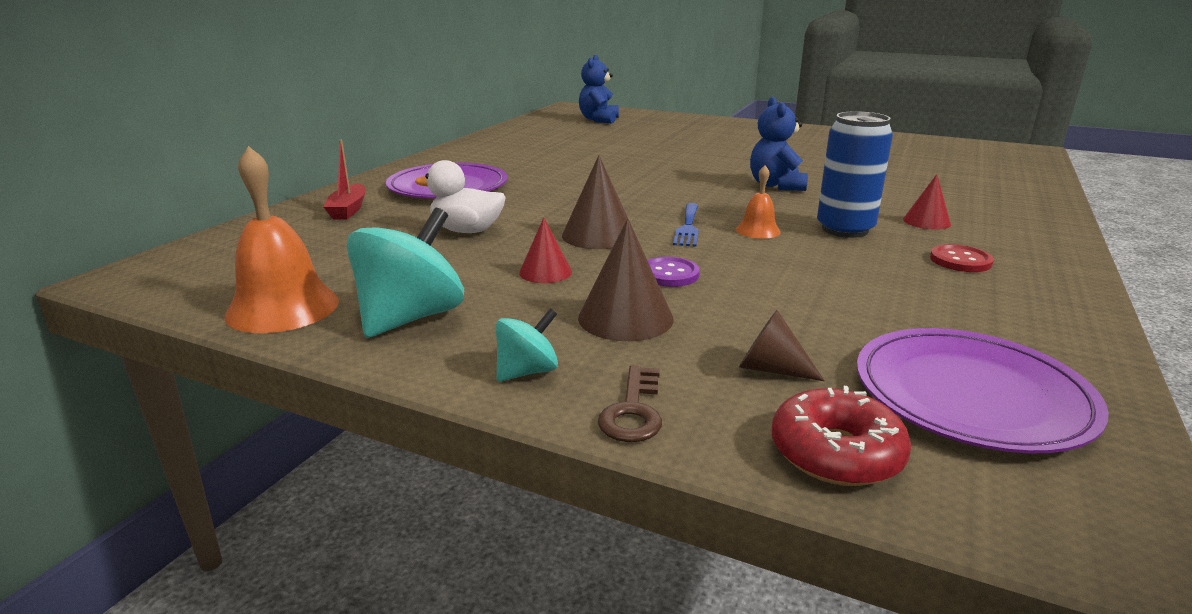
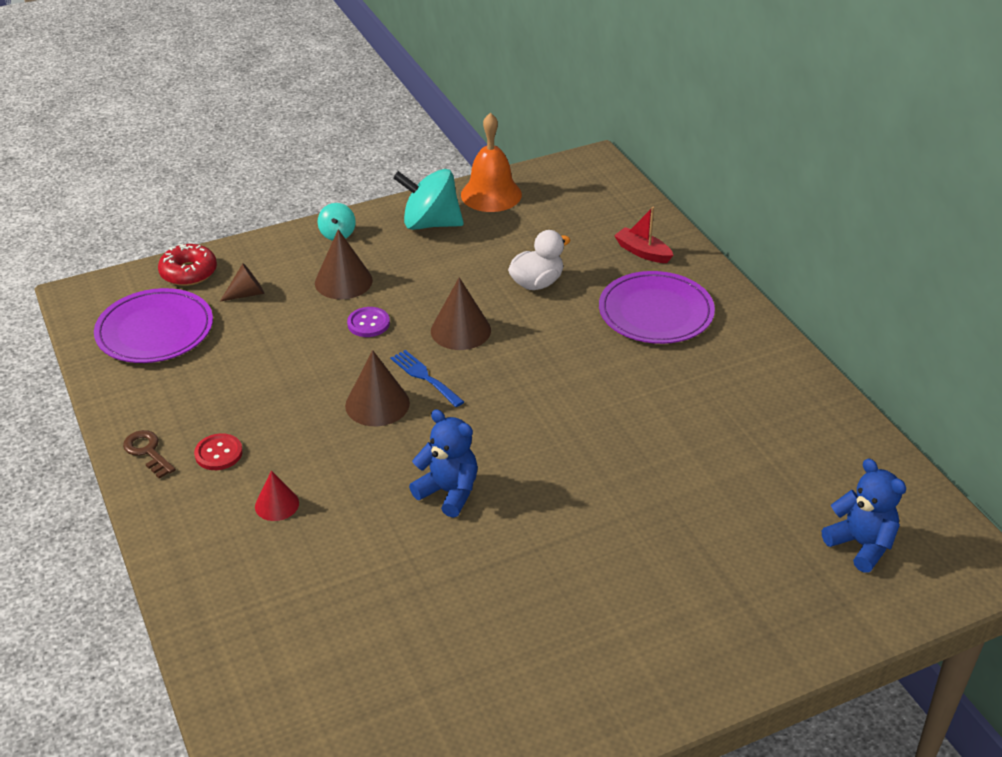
camera: 130 degrees right, 15 degrees up
turquoise spinning top [346,208,464,338] -> turquoise spinning top turned 120 degrees clockwise [393,169,464,230]
red cone [519,217,572,283] -> none
brown key [598,365,662,442] -> brown key moved to [123,430,176,479]
orange bell [736,165,781,239] -> brown cone [345,350,410,426]
blue can [817,111,893,238] -> none

